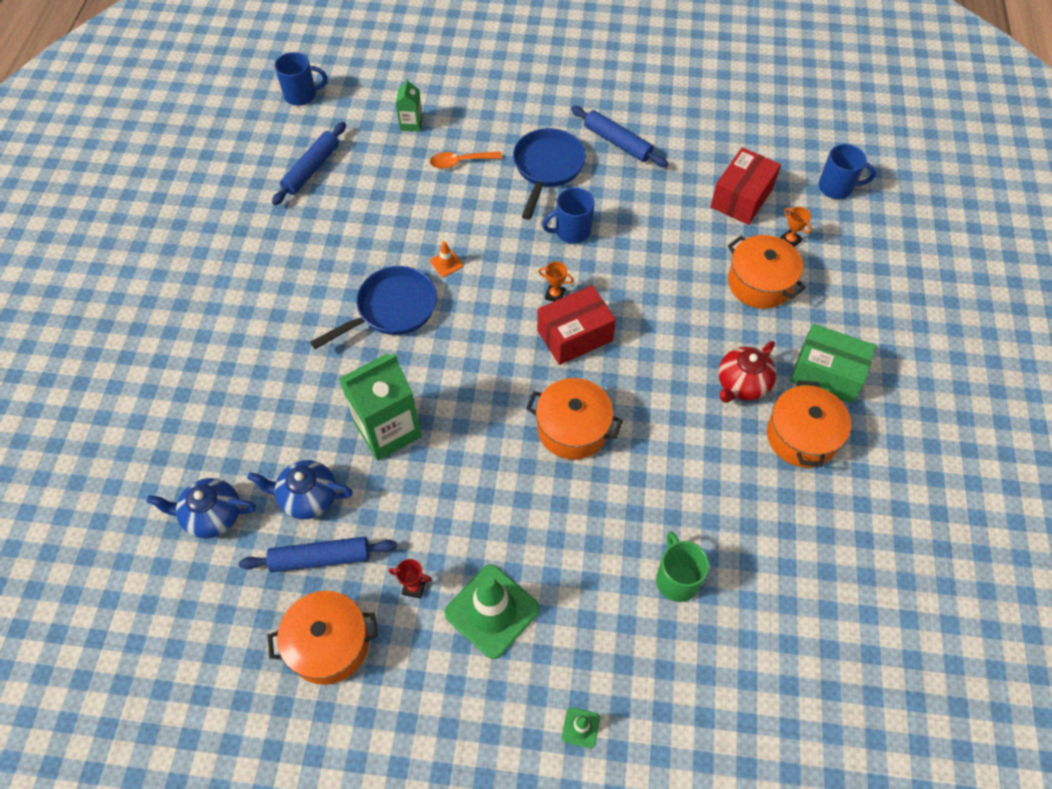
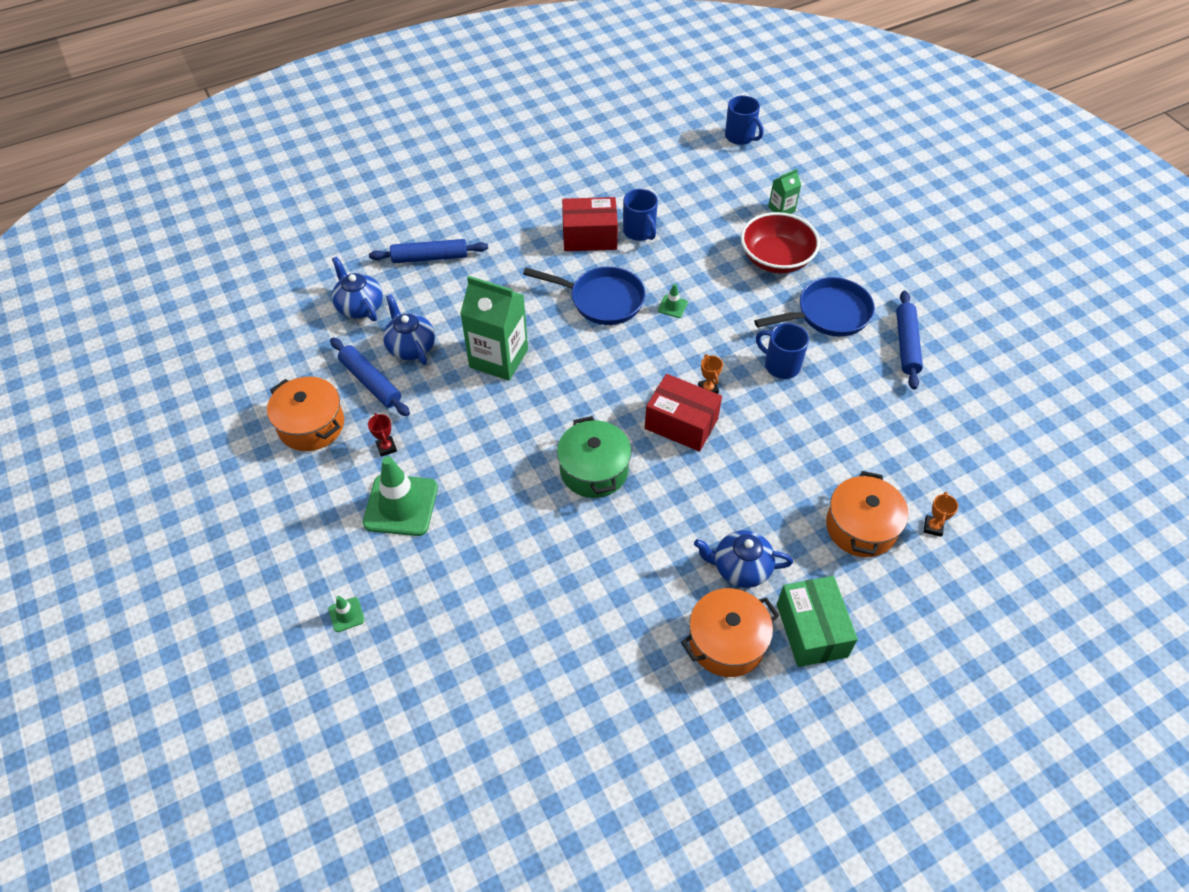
camera: 55 degrees right, 5 degrees down
blue rolling pin [272,122,346,205] -> blue rolling pin moved to [369,239,488,263]
orange spoon [430,152,502,169] -> red bowl [741,212,820,273]
orange traffic cone [430,241,463,277] -> green traffic cone [658,284,688,318]
orange pot [526,378,623,460] -> green pot [557,416,631,498]
green mug [656,532,709,602] -> none
red box [711,147,781,225] -> red box moved to [562,197,618,251]
red teapot [718,341,776,403] -> blue teapot [694,530,793,588]
blue mug [819,144,876,199] -> blue mug moved to [623,189,658,241]

